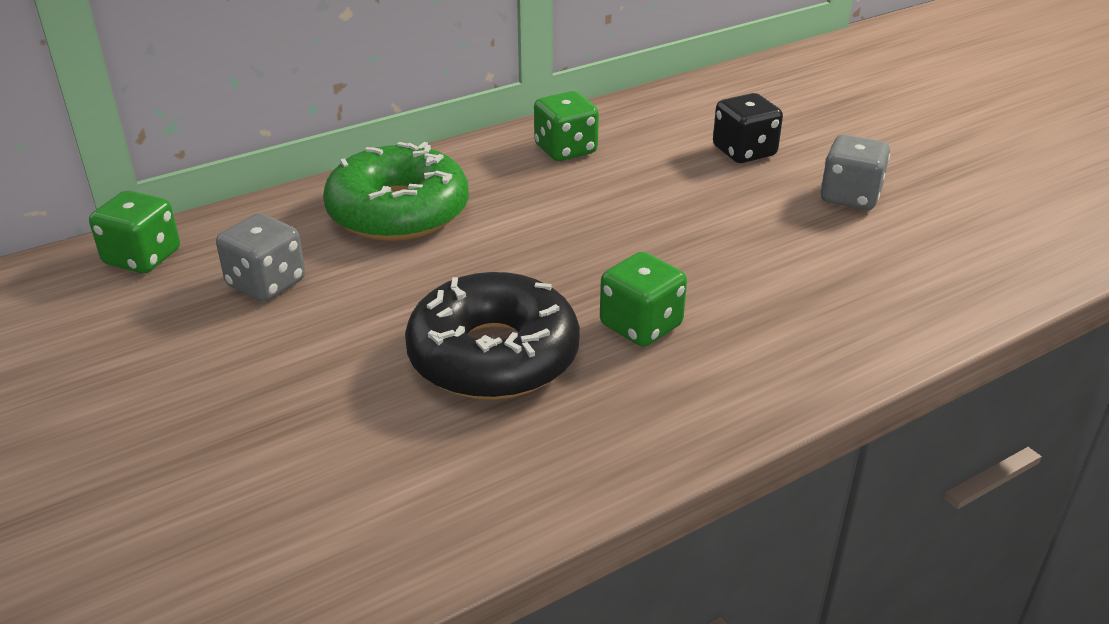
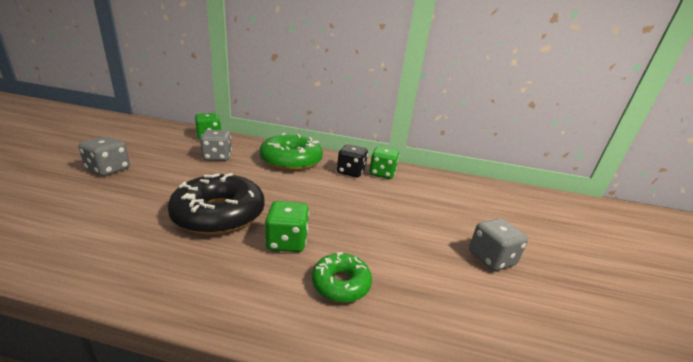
camera: 40 degrees right, 10 degrees down
black dice [713,93,783,163] -> black dice moved to [337,144,368,177]
none -> grey dice [78,137,130,176]
none -> green donut [312,252,372,302]

